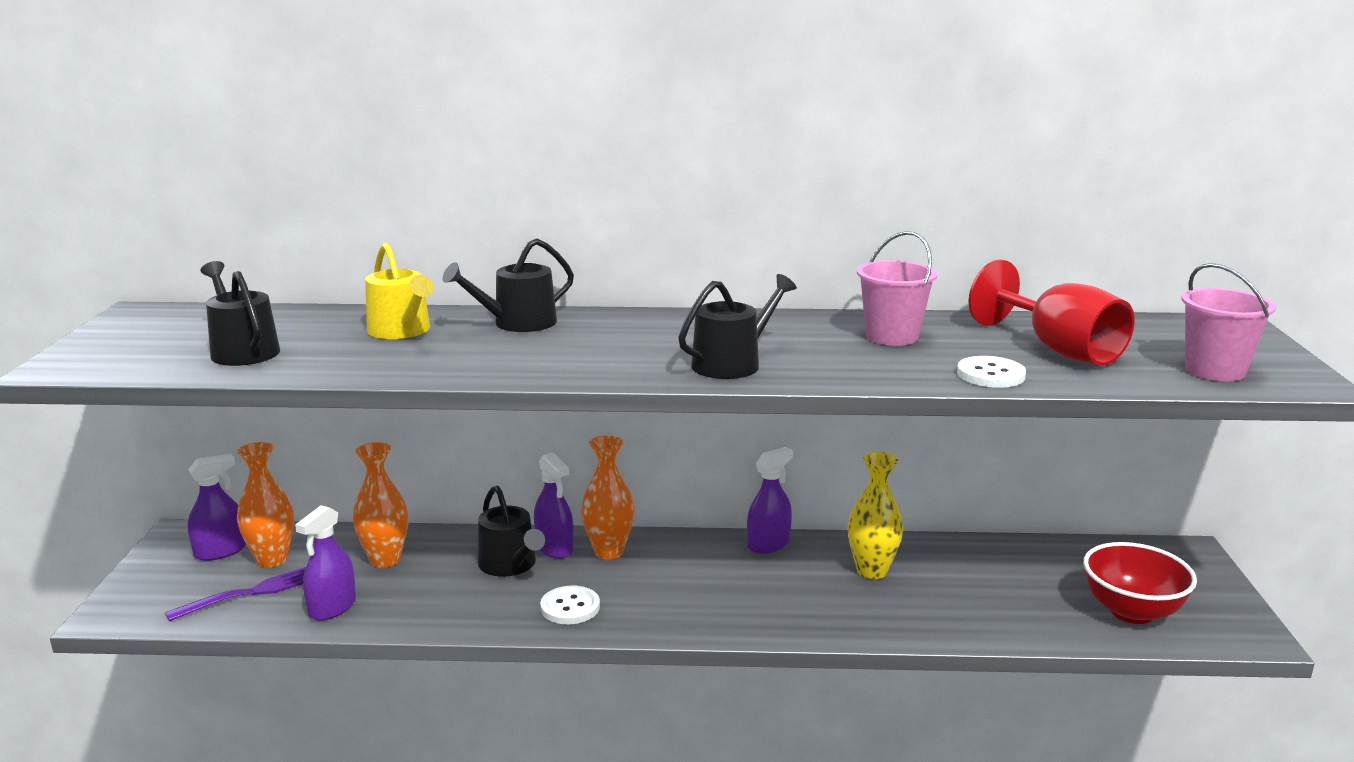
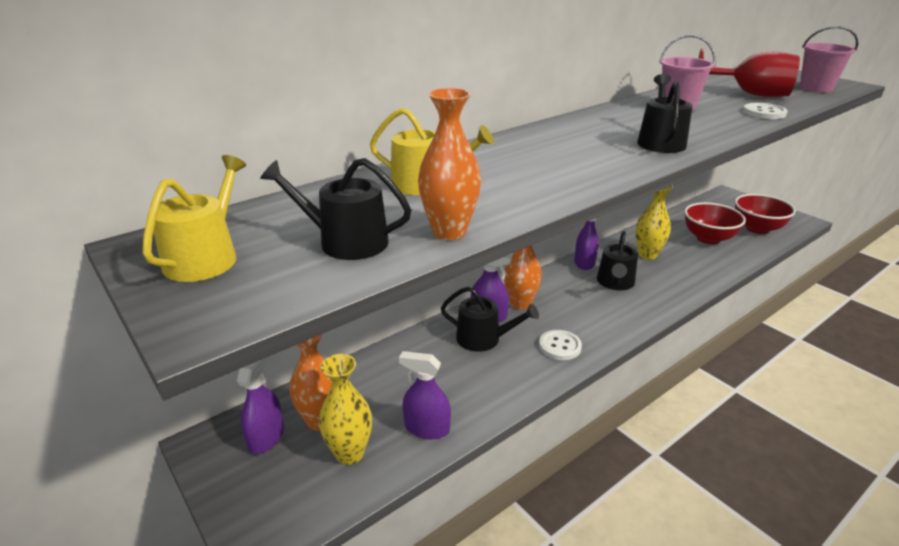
camera: 40 degrees left, 10 degrees up
purple fork [165,567,306,621] -> yellow vase [319,354,372,465]
purple spray bottle [295,505,356,621] -> purple spray bottle turned 120 degrees clockwise [399,351,451,439]
orange vase [353,442,408,568] -> orange vase moved to [418,88,481,240]
black watering can [442,238,574,332] -> black watering can moved to [597,231,638,290]
none -> yellow watering can [142,155,246,282]
none -> red bowl [684,202,746,244]

